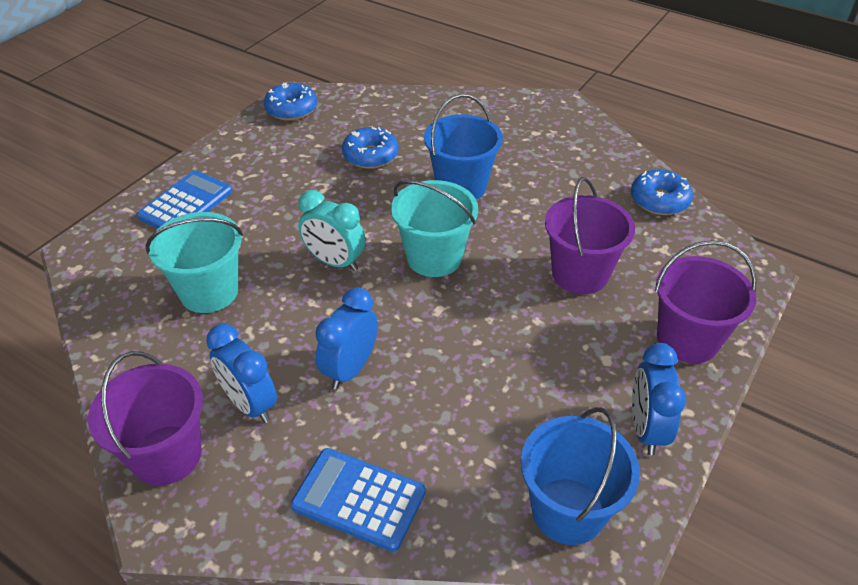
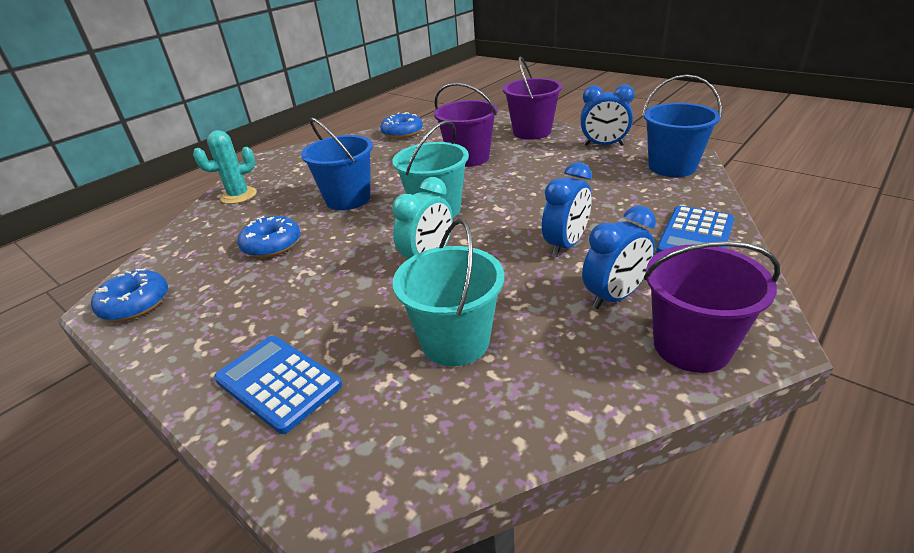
camera: 80 degrees left, 10 degrees down
blue clock [315,288,378,390] -> blue clock turned 90 degrees counterclockwise [542,162,592,257]
none -> turquoise cactus [193,130,257,204]

